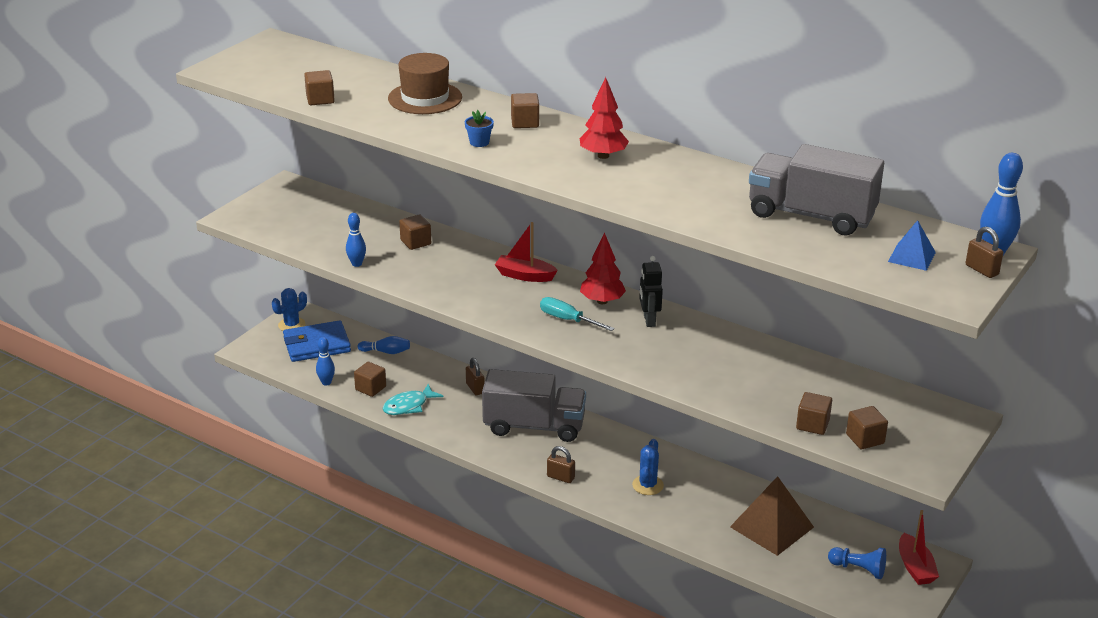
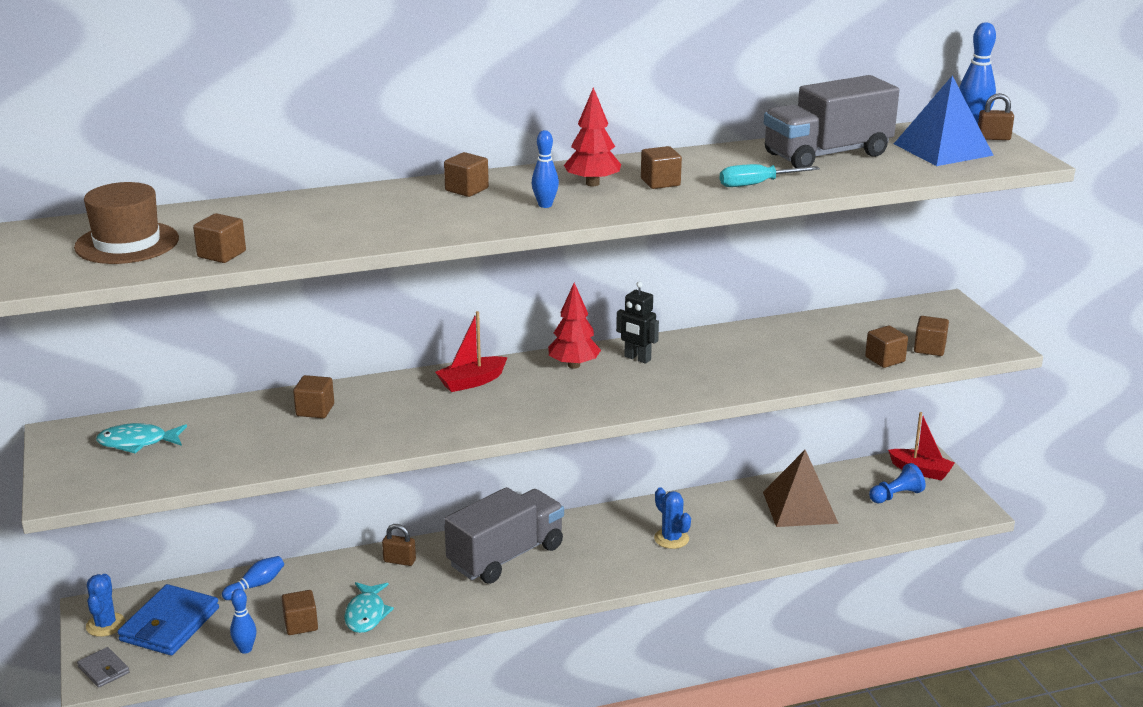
camera: 50 degrees left, 5 degrees down
blue bowling pin [346,213,366,267] -> blue bowling pin moved to [532,130,559,208]
brown hat [388,53,462,114] -> brown hat moved to [74,182,179,264]
blue flower pot [465,110,494,147] -> none
turquoise screwdriver [540,297,615,331] -> turquoise screwdriver moved to [720,164,820,187]
brown padlock [547,446,575,483] -> none
blue pyramid [888,220,936,271] -> blue pyramid [894,75,994,166], size x1.83
none -> grey wallet [77,647,129,688]
none -> turquoise fish [96,423,187,454]
none -> brown cube [641,146,682,189]

